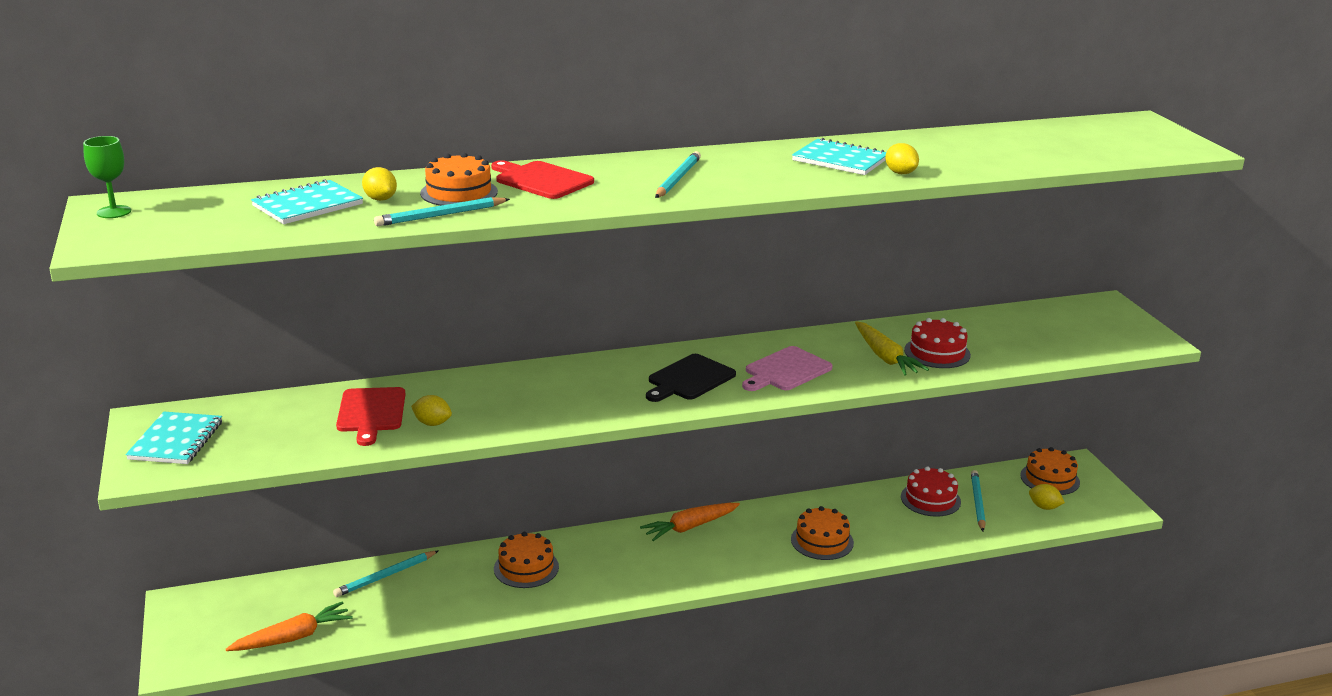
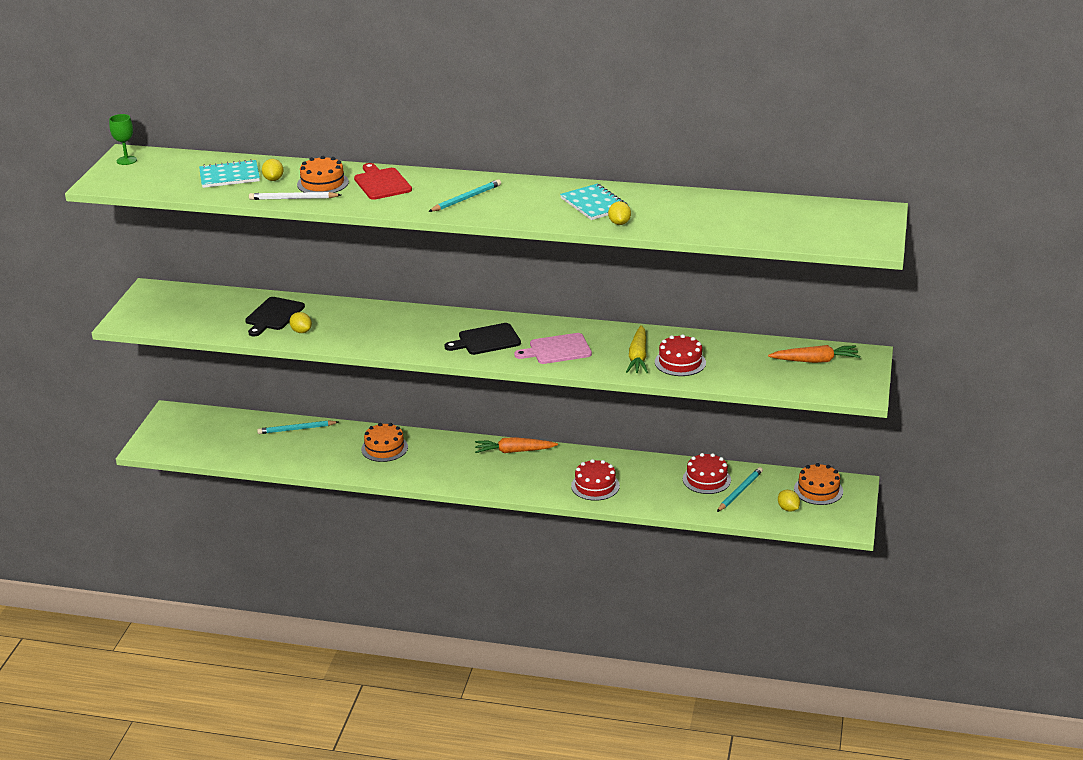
camera: 30 degrees right, 5 degrees up
turquoise notebook [126,412,222,464] -> none
orange carrot [226,601,353,651] -> orange carrot moved to [768,345,860,363]
red cutting board [336,387,405,446] -> black cutting board [245,297,305,336]
turquoise pencil [374,197,510,226] -> white pencil [249,192,341,200]
orange cake [791,506,854,560] -> red cake [571,459,620,501]

